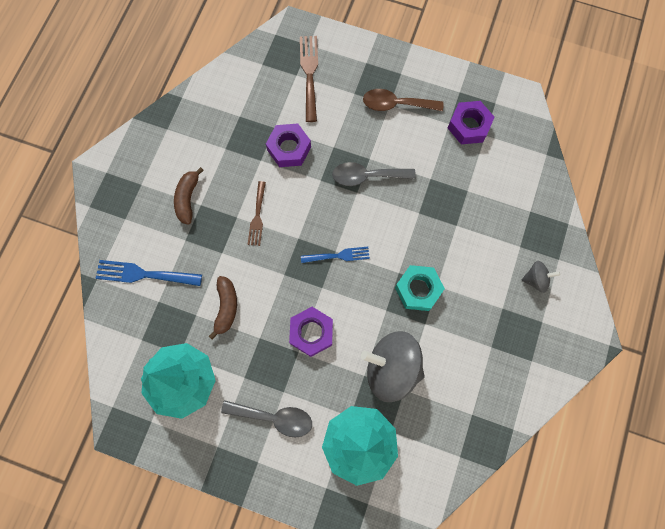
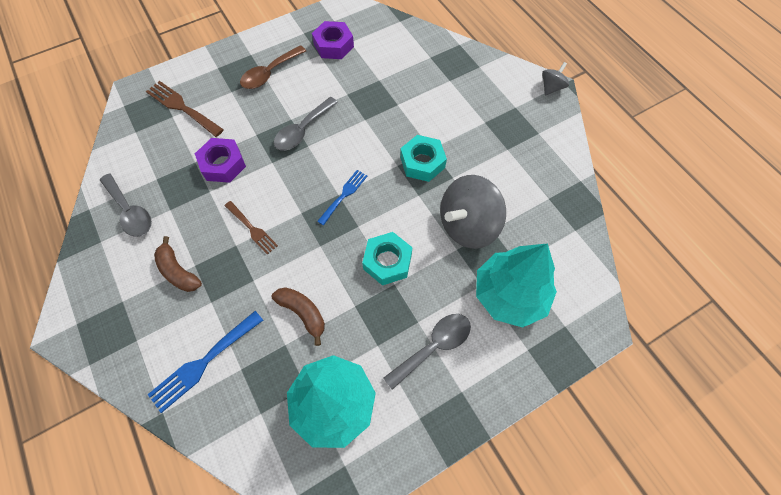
camera: 50 degrees left, 10 degrees down
purple nut [289,307,333,357] -> turquoise nut [362,232,413,285]
grey spinning top [522,261,560,293] -> grey spinning top moved to [542,62,569,96]
none -> grey spoon [100,173,152,237]

